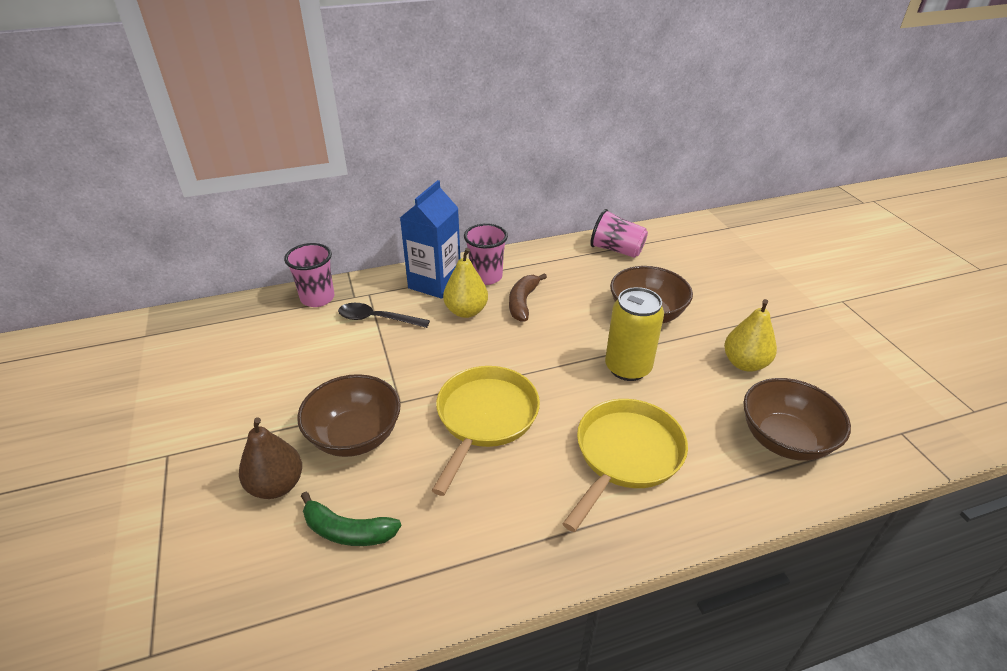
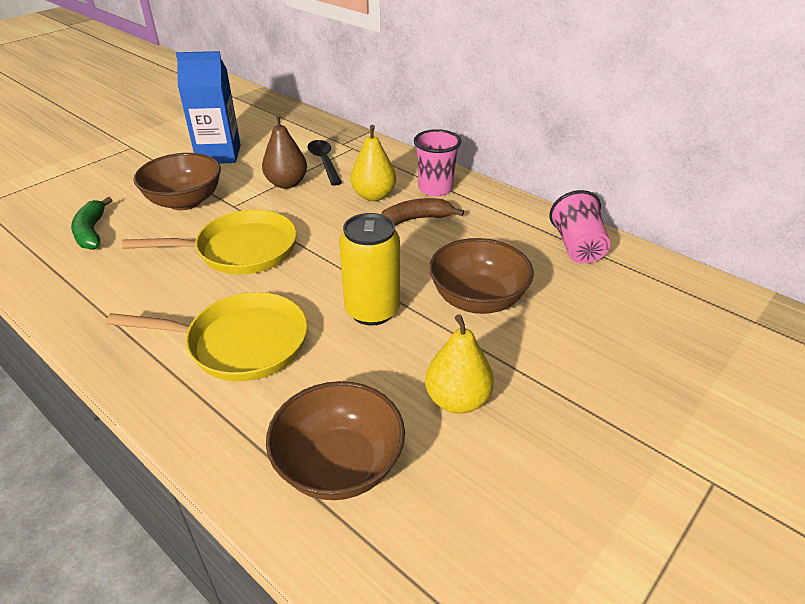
camera: 60 degrees right, 0 degrees up
brown pear [239,417,302,499] -> brown pear moved to [262,114,307,189]
pink cup [284,243,334,307] -> none
blue carton [400,180,460,299] -> blue carton moved to [176,51,241,164]

